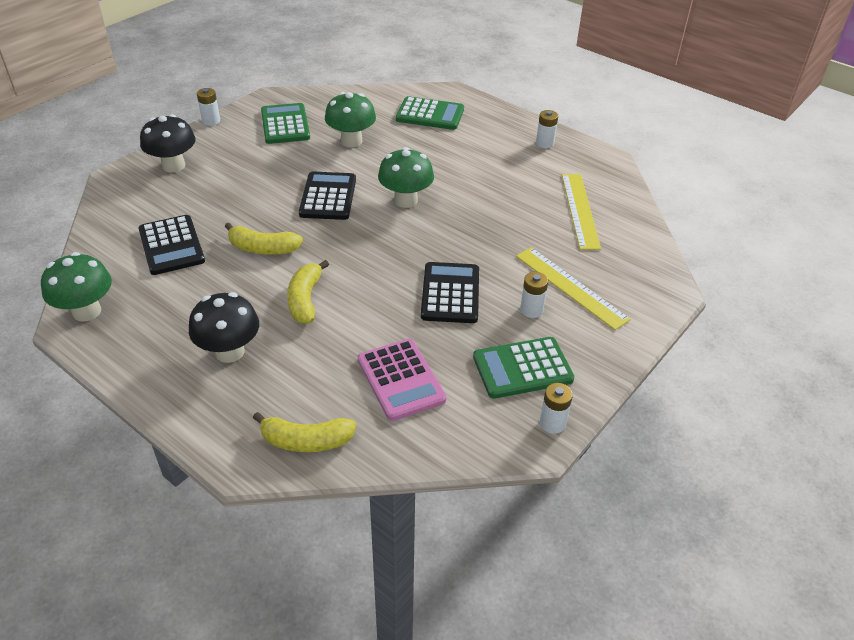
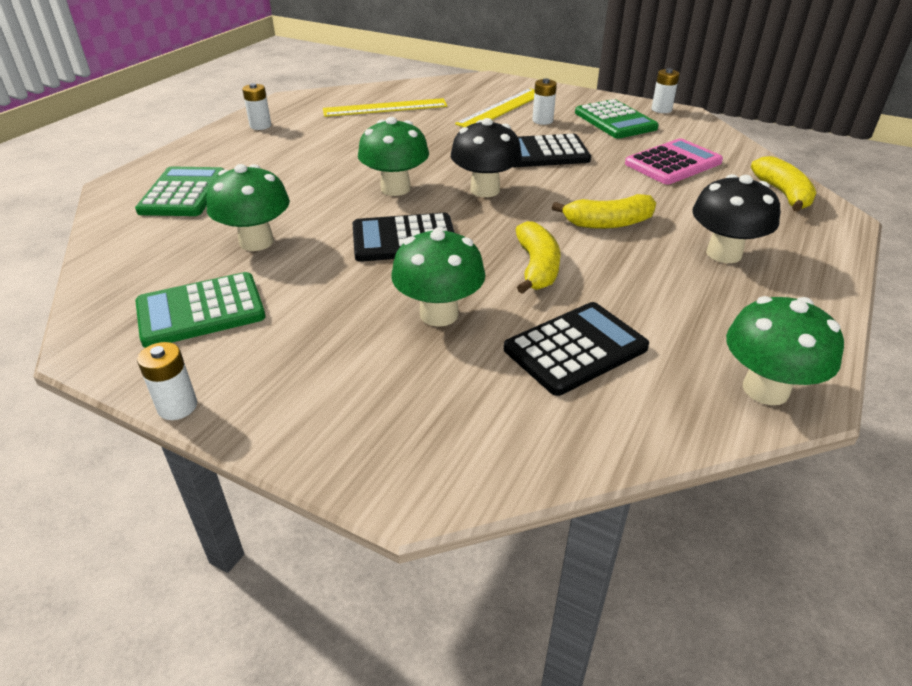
camera: 100 degrees left, 5 degrees down
black mushroom [140,114,196,173] -> black mushroom moved to [451,118,522,197]
none -> green mushroom [392,227,486,327]

